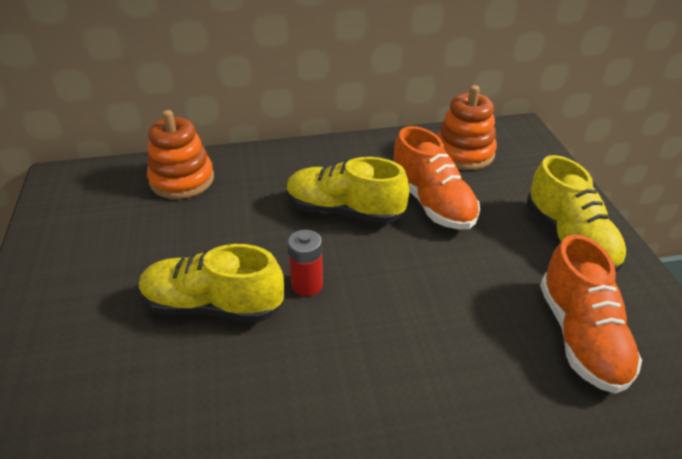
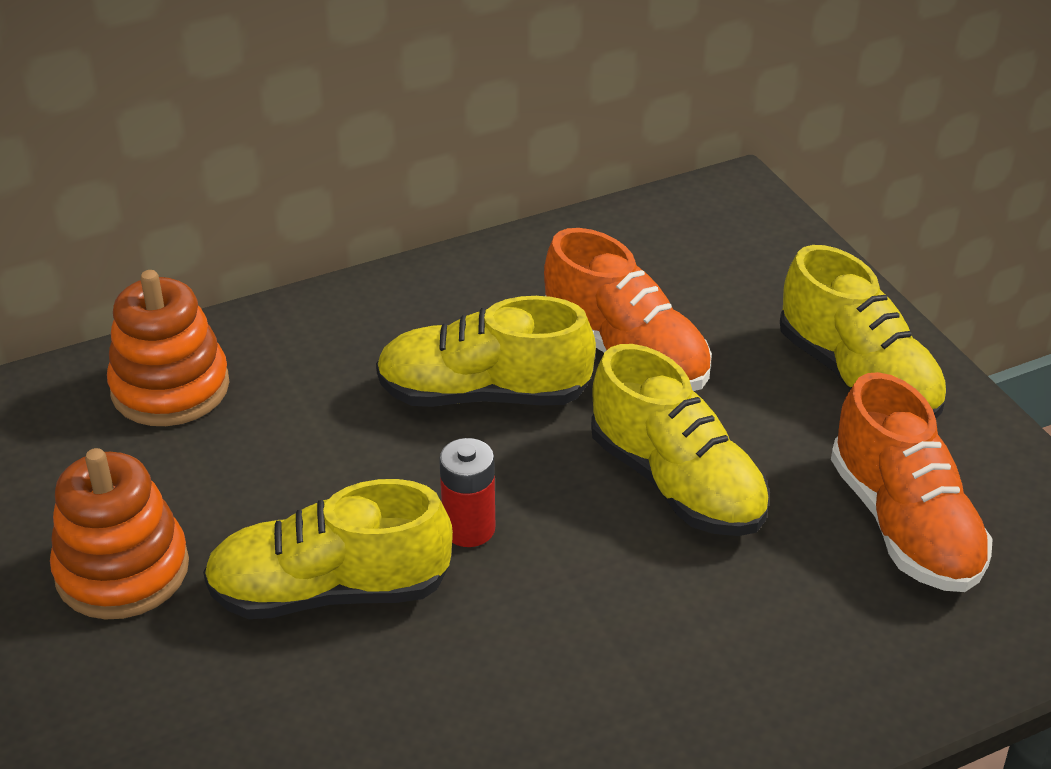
camera: 15 degrees left, 0 degrees up
orange stacking toy [437,85,497,170] -> orange stacking toy moved to [50,448,189,619]
none -> yellow shoe [591,344,770,536]

